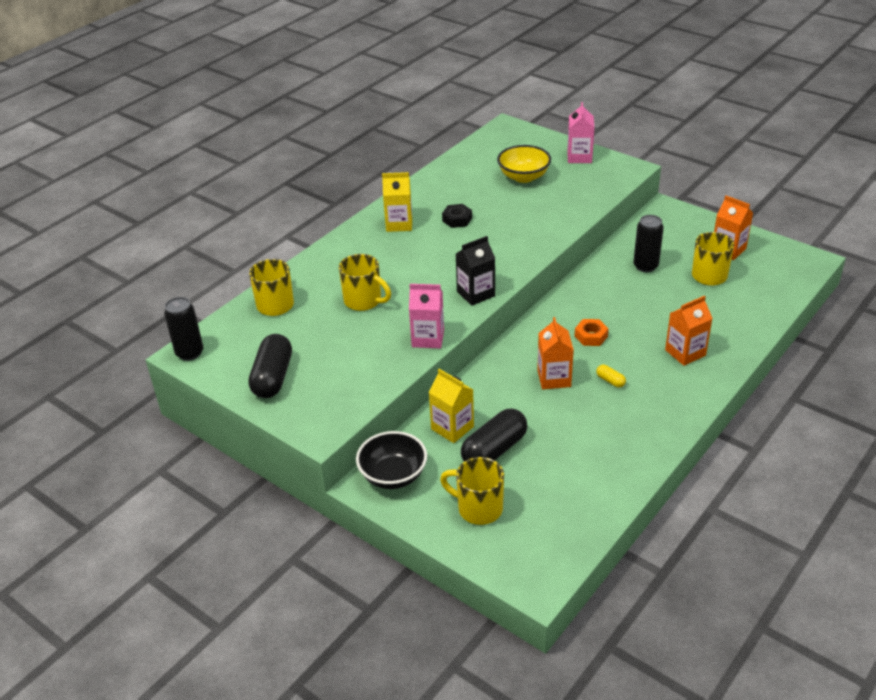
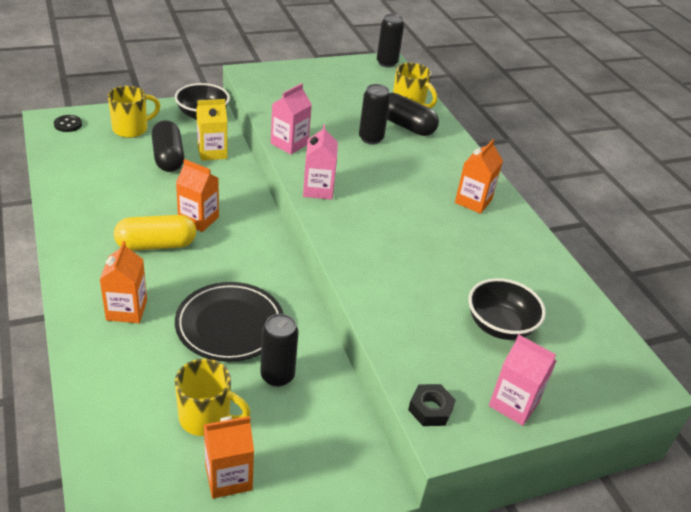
camera: 115 degrees right, 0 degrees up
black capsule [248,334,292,398] -> black capsule moved to [387,92,439,136]
yellow mug [339,254,391,311] -> black can [359,84,390,145]
yellow carton [382,172,412,232] -> orange carton [455,139,503,214]
black nut [442,204,472,228] -> black nut moved to [408,384,456,426]
black carton [456,236,495,306] -> pink carton [303,124,338,200]
yellow bowl [497,145,551,183] -> black bowl [468,278,546,340]
orange nut [575,319,609,346] -> none
yellow capsule [596,365,626,388] -> yellow capsule [114,215,196,251], size x2.29
none -> black button [54,115,82,132]
none -> black plate [175,282,284,362]

